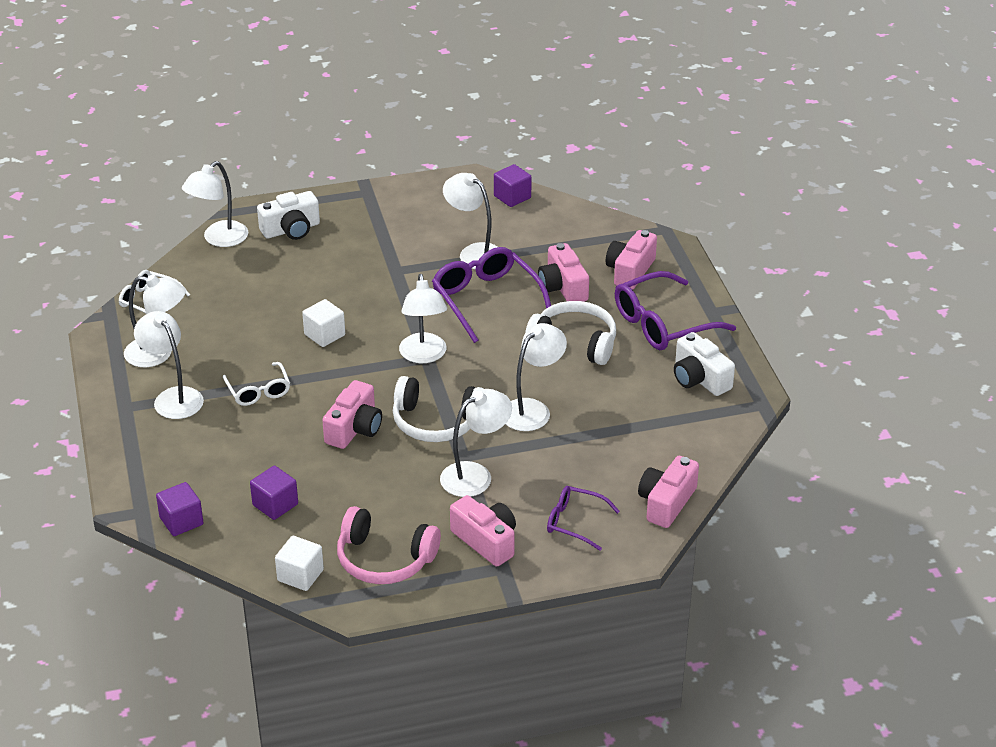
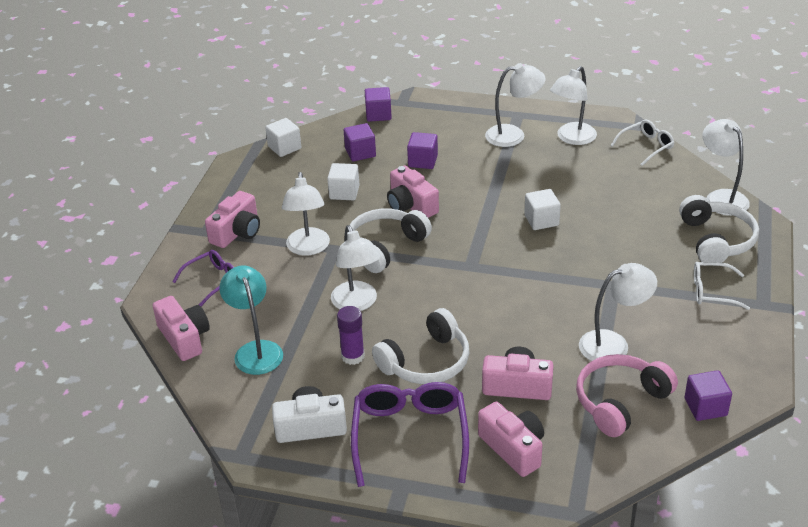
camera: 120 degrees right, 0 degrees up
white glasses [223,362,290,406] -> white glasses moved to [694,262,750,310]
white camera [257,191,320,240] -> white headphones [679,195,759,263]
pink headphones [337,506,441,584] -> pink headphones moved to [576,354,678,437]
white lamp [399,274,447,363] -> none
purple glasses [432,247,551,343] -> none
pink camera [450,495,516,566] -> pink camera turned 45 degrees counterclockwise [205,191,260,248]
none -> turquoise lamp [219,266,283,375]
none -> white cube [327,163,360,200]
none -> purple glue stick [337,306,365,365]
none -> purple cube [407,132,438,169]

